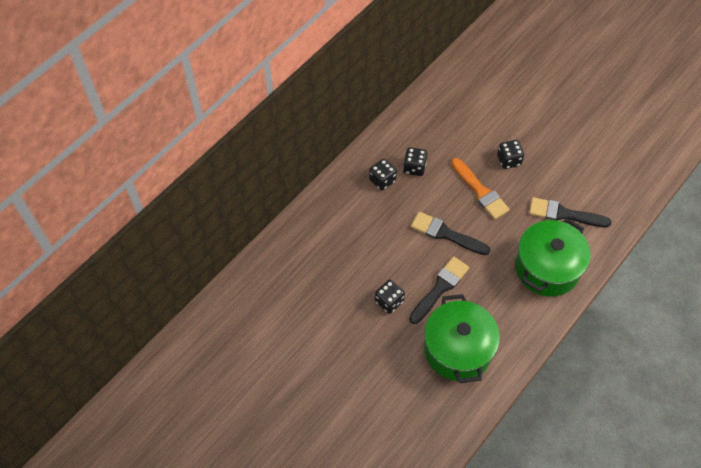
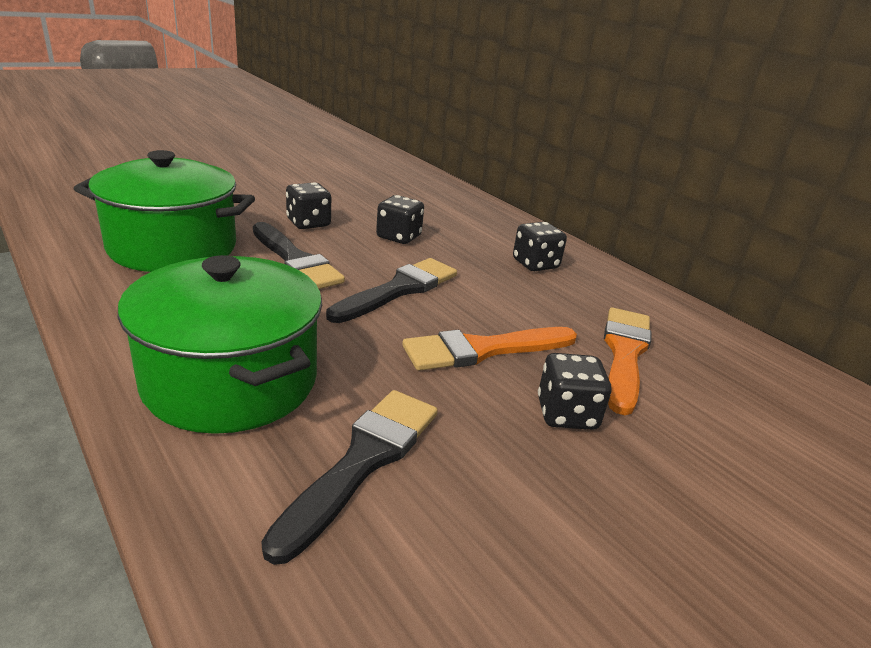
camera: 100 degrees right, 30 degrees down
black dice [403,147,427,176] -> black dice moved to [376,195,424,244]
none -> orange brush [604,307,651,415]

